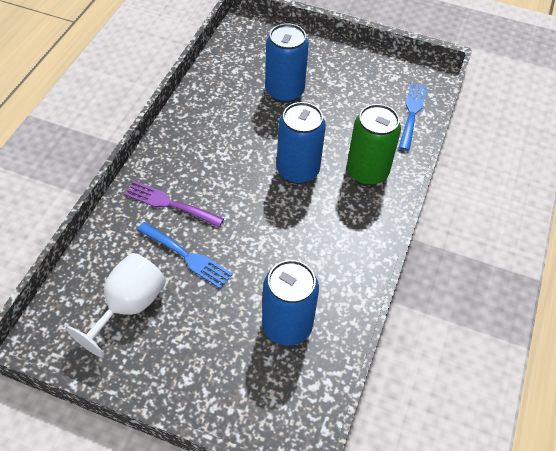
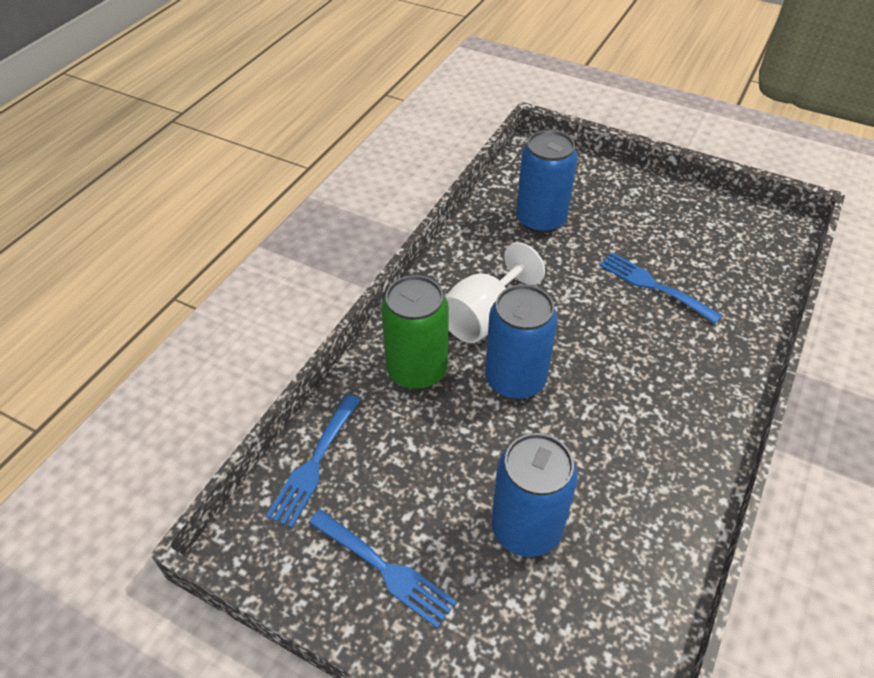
camera: 170 degrees left, 5 degrees down
white goblet [66,253,166,357] -> white goblet moved to [445,242,545,343]
purple fork [124,181,224,227] -> none
none -> blue fork [309,509,457,628]

